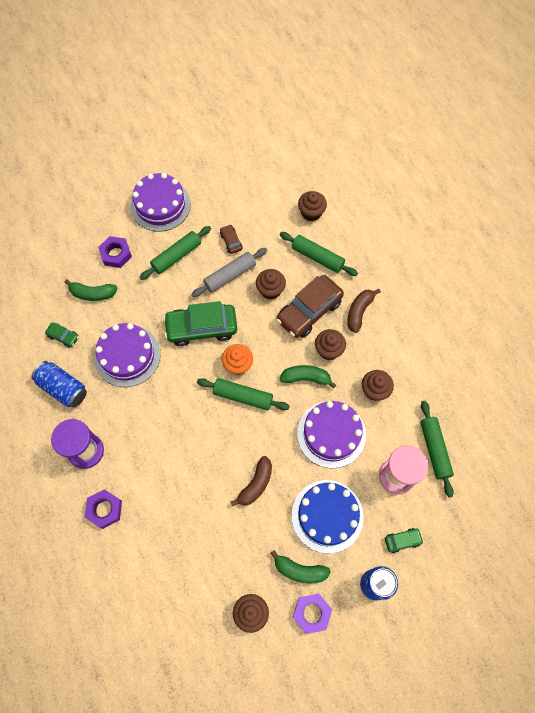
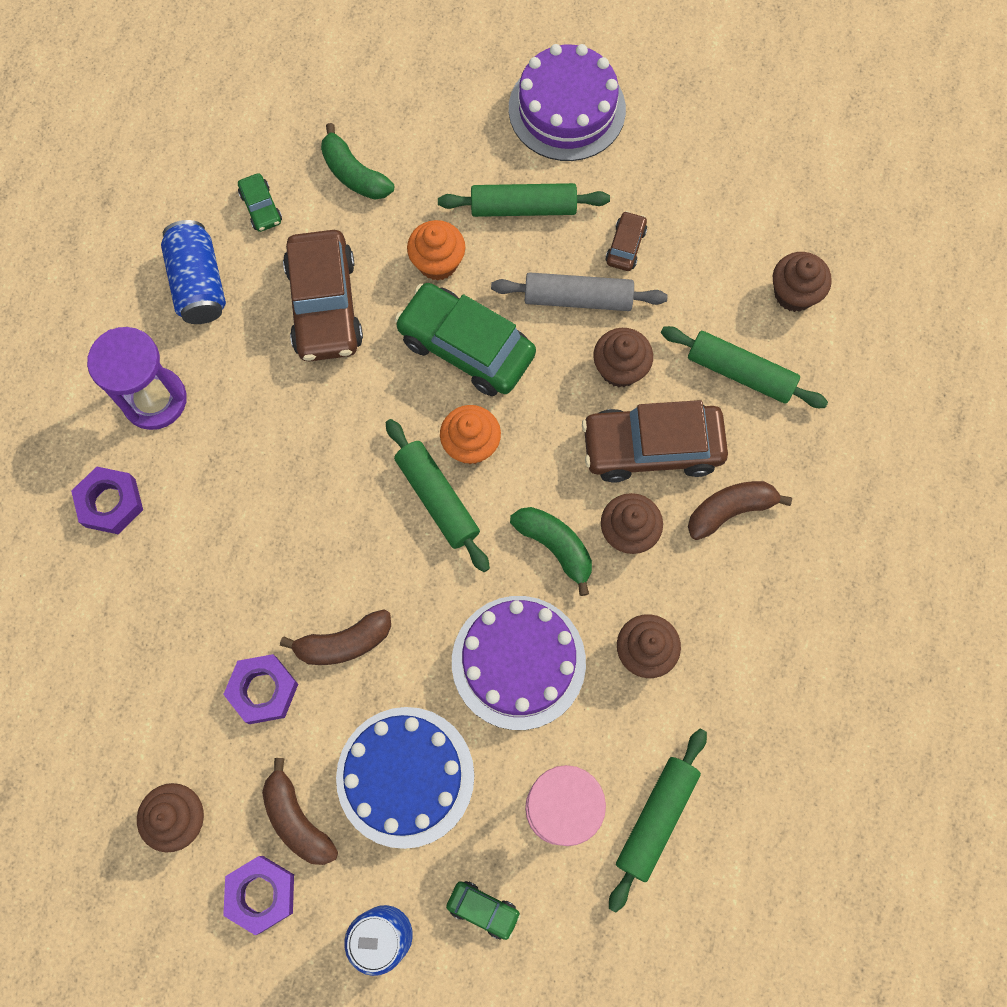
camera: 40 degrees right, 5 degrees up
purple cake [94,323,161,387] -> brown car [283,230,363,362]
purple nut [98,236,132,268] -> purple nut moved to [223,654,298,724]
green banana [270,550,331,583] -> brown banana [262,758,338,865]
green rolling pin [280,232,358,276] -> green rolling pin turned 45 degrees counterclockwise [661,326,828,408]
none -> orange cupcake [407,220,465,281]

